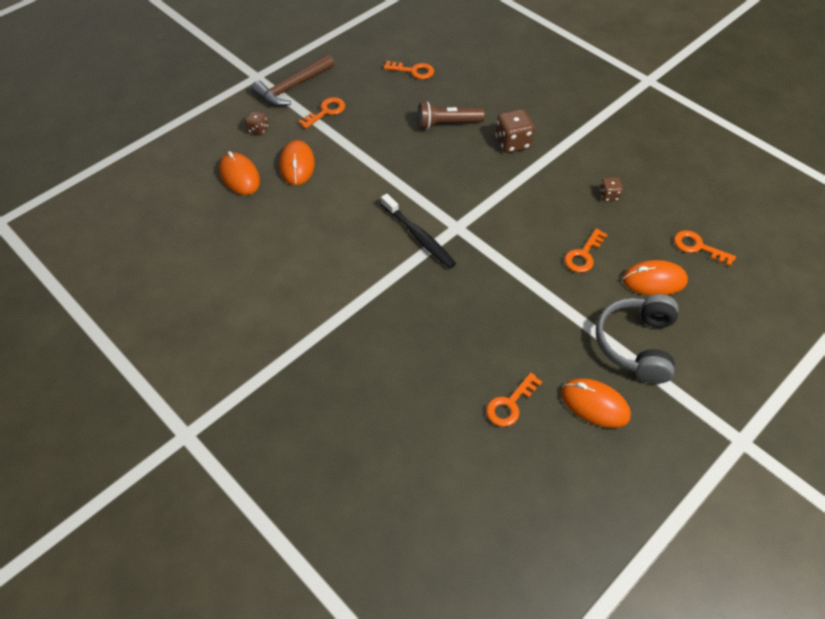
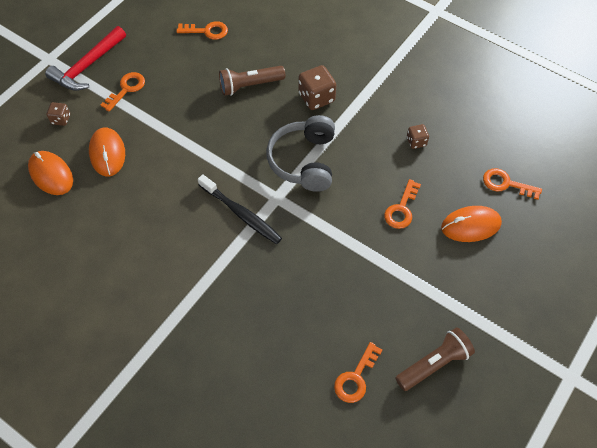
camera: 10 degrees left, 5 degrees up
brown hammer [251,54,335,106] -> red hammer [45,26,126,91]
orange mouse [561,378,631,428] -> brown flashlight [395,327,475,391]
grey headphones [596,294,679,384] -> grey headphones moved to [266,115,335,192]

